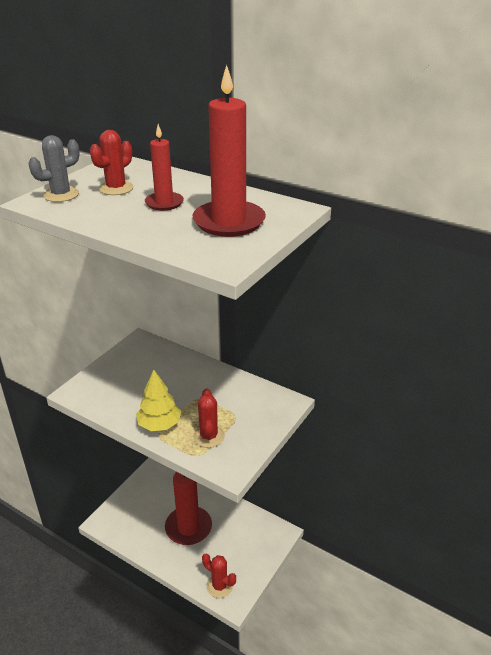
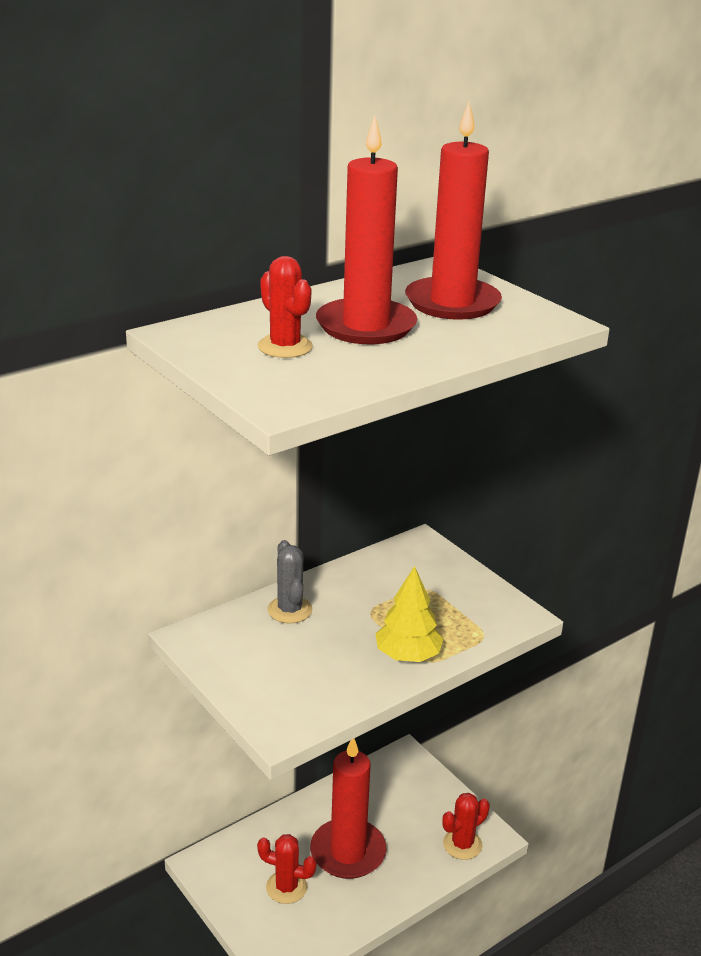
camera: 70 degrees left, 5 degrees down
grey cactus [28,135,80,202] -> grey cactus moved to [268,540,312,624]
red candle [145,124,184,211] -> red candle [316,115,417,344], size x1.77
red cactus [193,388,225,448] -> red cactus moved to [257,834,317,904]

